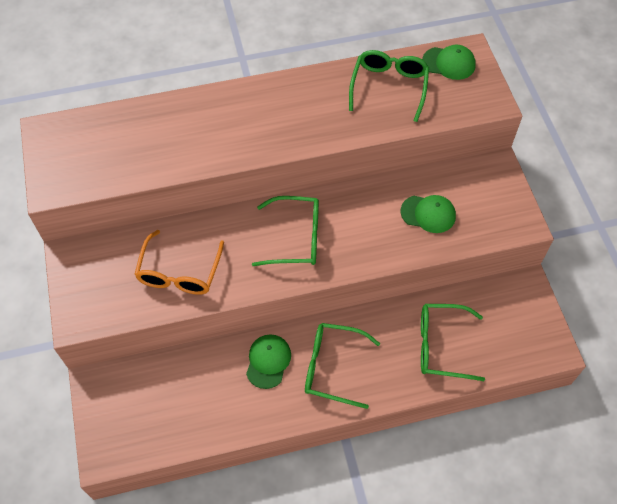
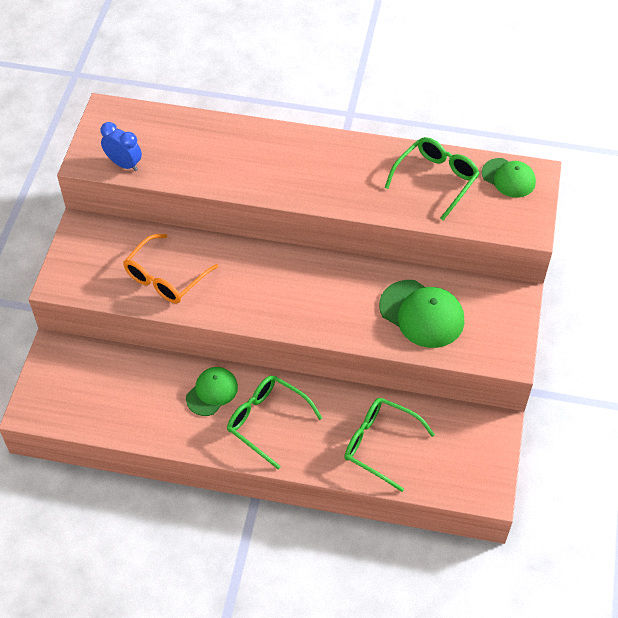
camera: 25 degrees right, 5 degrees down
green glasses [252,196,319,266] -> none
green cap [400,195,456,233] -> green cap [379,280,464,348], size x1.55
none -> blue clock [100,122,142,171]

